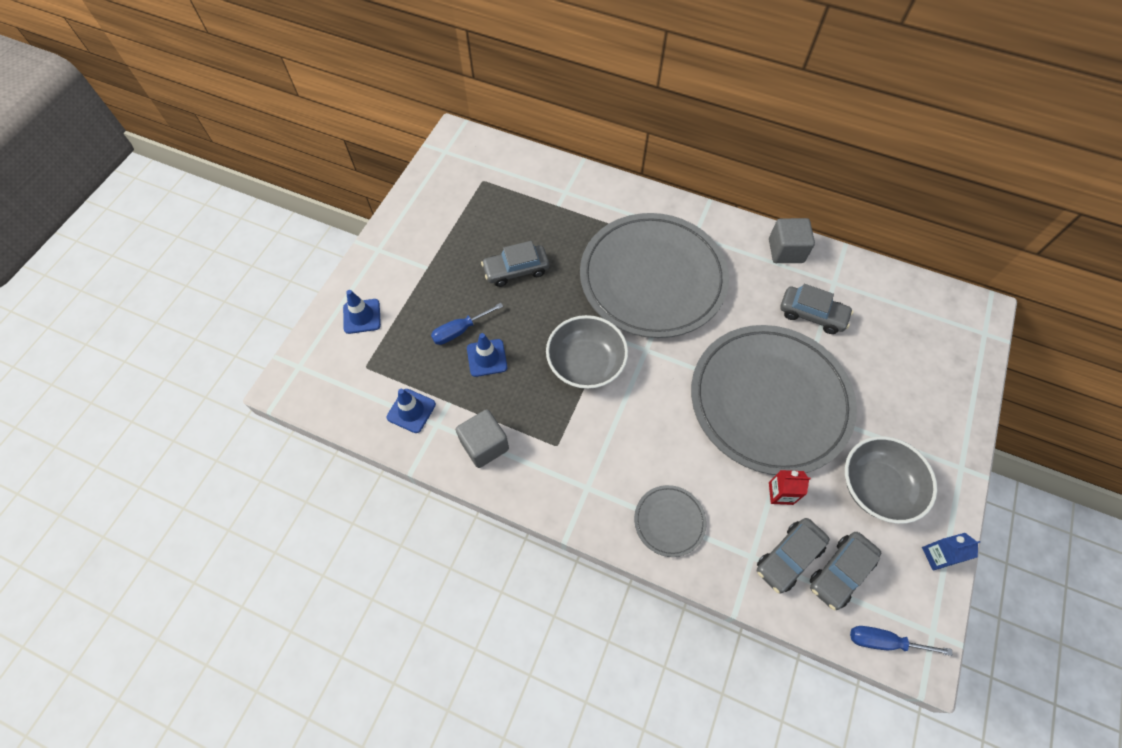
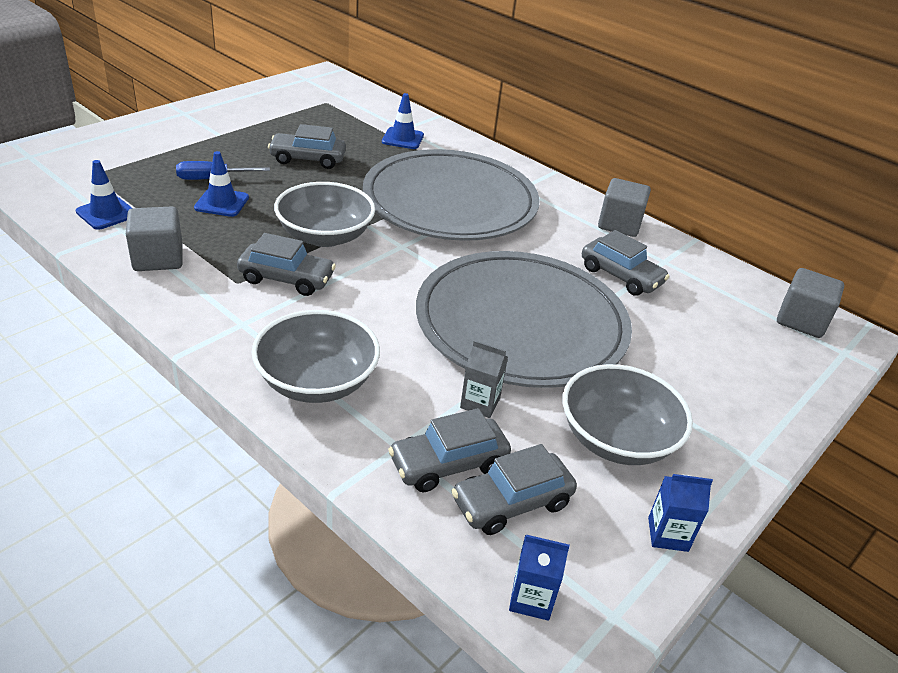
camera: 15 degrees right, 25 degrees down
blue traffic cone [343,290,381,334] -> blue traffic cone moved to [382,93,424,149]
grey plate [634,485,707,557] -> grey bowl [252,310,380,403]
red carton [769,470,811,505] -> grey carton [460,340,508,418]
blue screwdriver [850,626,952,656] -> blue carton [509,535,570,621]
none -> grey car [237,233,336,296]
none -> grey cube [777,268,844,338]

